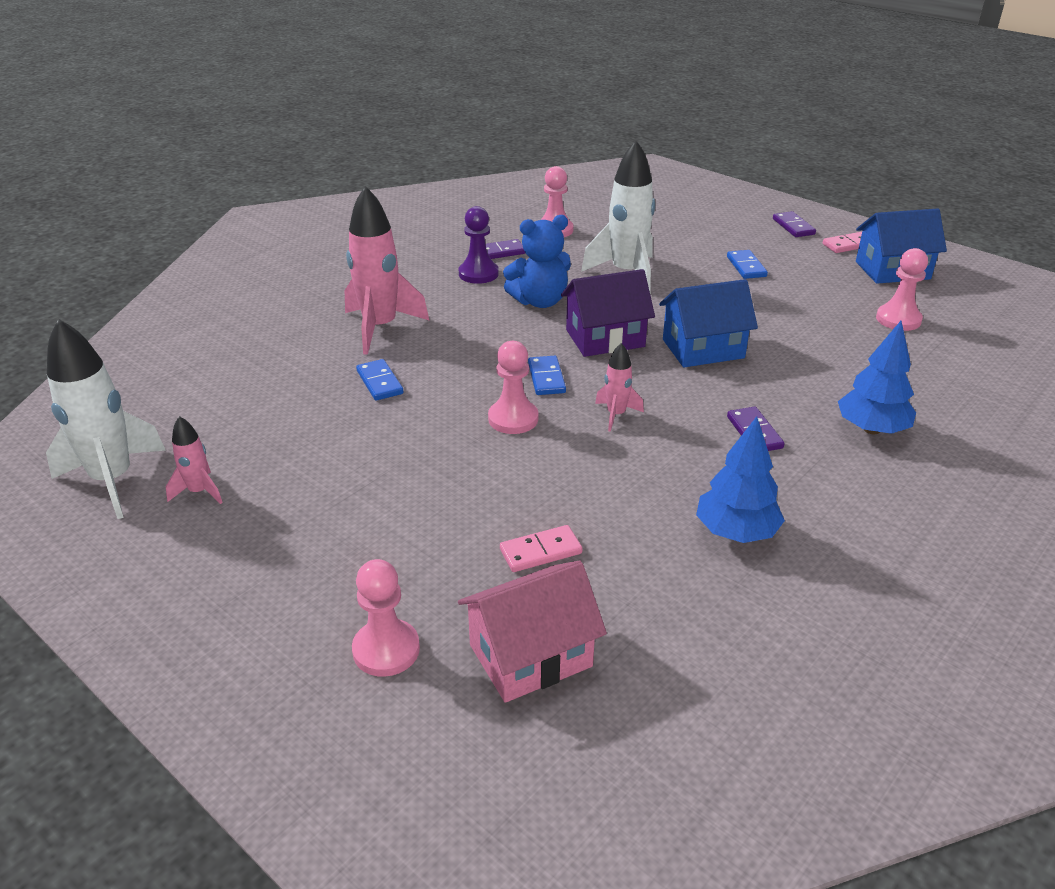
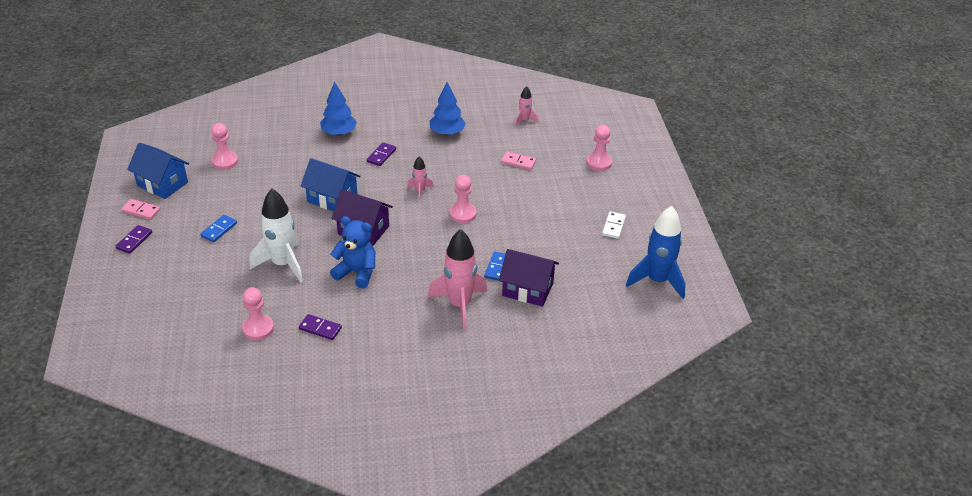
camera: 140 degrees left, 5 degrees up
white rocket [46,318,166,519] -> blue rocket [626,206,686,299]
pink rocket [166,416,223,504] -> pink rocket moved to [515,86,538,126]
pink house [458,561,607,703] -> none
purple pawn [459,206,499,284] -> none
blue domino [528,356,566,395] -> none
none -> purple house [499,249,559,307]
none -> white domino [602,211,626,239]

